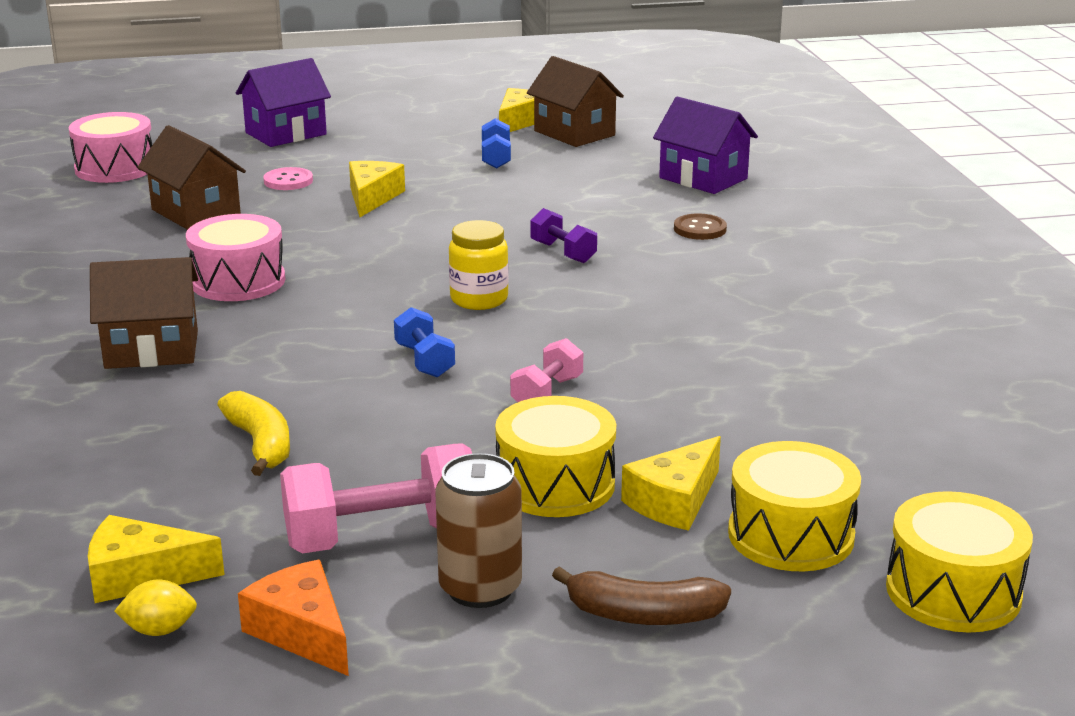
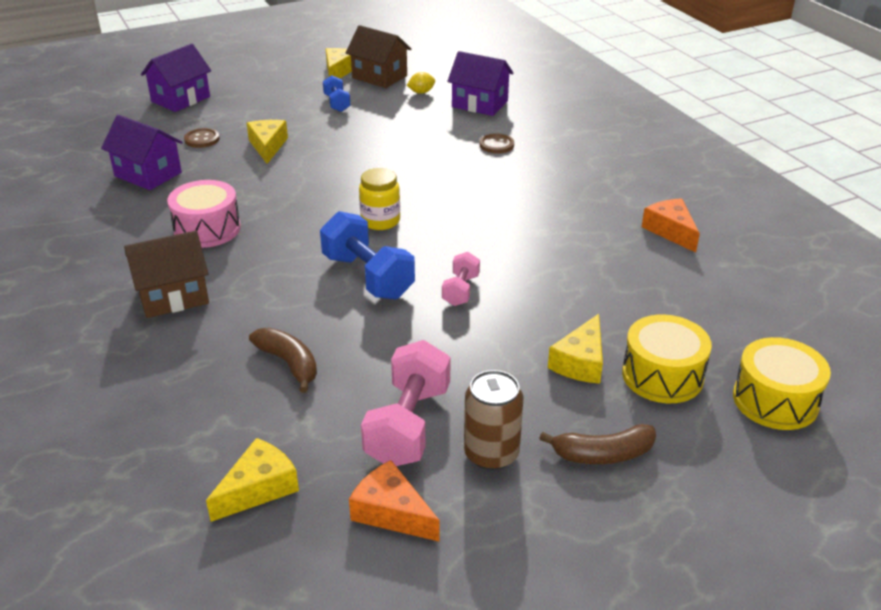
camera: 15 degrees left, 10 degrees up
pink drum [69,112,152,183] -> none
yellow cheese [88,515,225,603] -> yellow cheese turned 150 degrees clockwise [206,438,299,522]
yellow lemon [114,580,197,636] -> yellow lemon moved to [407,72,435,94]
brown house [137,125,246,230] -> purple house [101,115,183,190]
yellow banana [217,391,290,476] -> brown banana [249,328,317,393]
pink button [263,167,313,190] -> brown button [184,128,220,148]
pink dumbbell [280,443,472,554] -> pink dumbbell turned 45 degrees counterclockwise [361,340,450,466]
blue dumbbell [394,307,455,378] -> blue dumbbell [320,211,415,299], size x1.83
yellow drum [495,396,616,517] -> none
purple dumbbell [530,208,597,263] -> none
none -> orange cheese [642,198,700,253]

